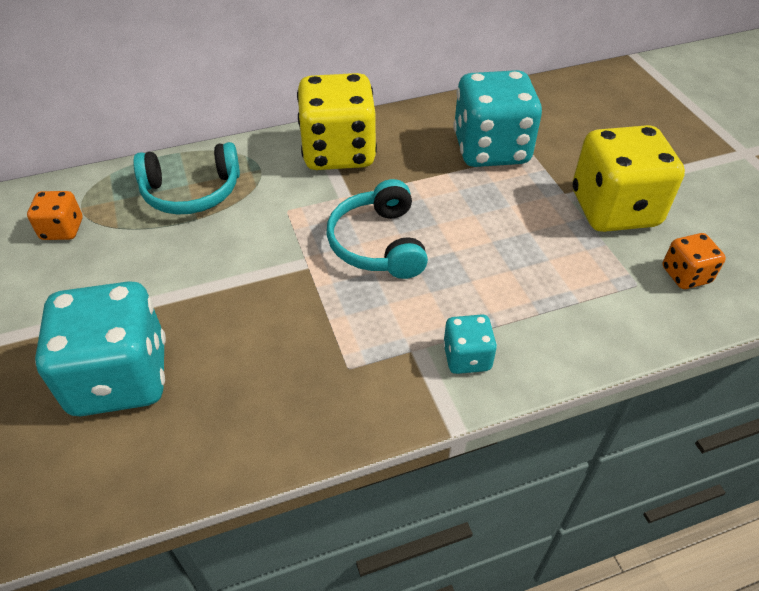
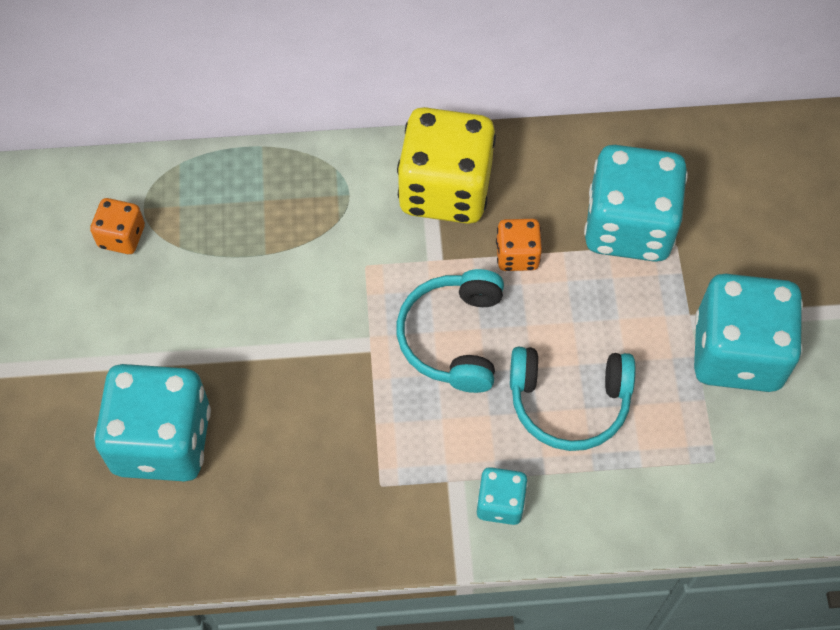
camera: 15 degrees right, 15 degrees up
turquoise headphones [133,142,240,215] -> turquoise headphones moved to [510,347,635,451]
yellow dice [573,125,685,232] -> turquoise dice [694,274,803,392]
orange dice [663,233,726,289] -> orange dice moved to [496,219,542,271]

